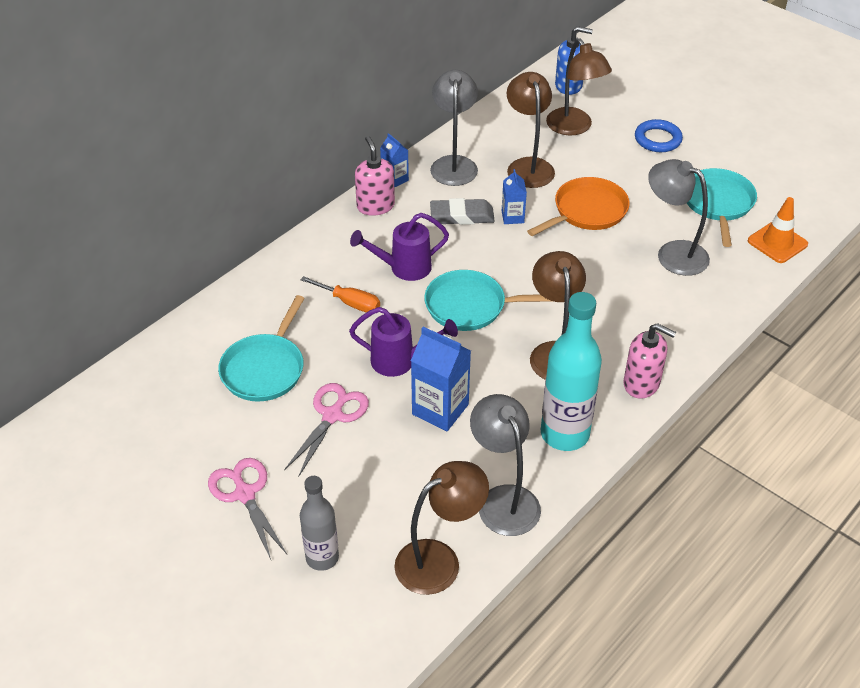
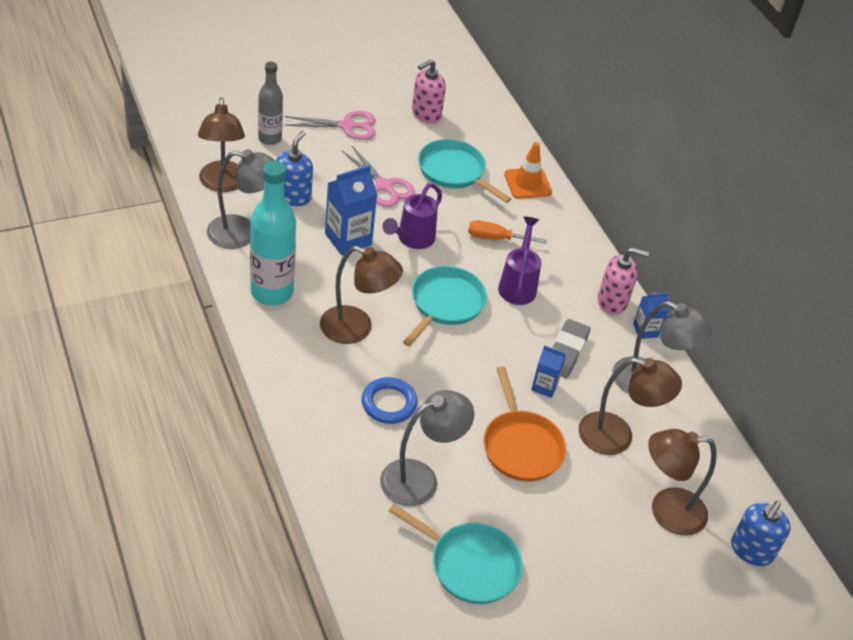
camera: 110 degrees right, 0 degrees up
orange screwdriver [301,276,380,313] -> orange screwdriver turned 45 degrees clockwise [468,220,547,243]
pink soap dispenser [623,323,676,399] -> pink soap dispenser moved to [412,59,446,124]
blue ring [635,119,683,152] -> blue ring moved to [361,377,418,424]
orange traffic cone [748,197,808,263] -> orange traffic cone moved to [504,142,552,199]
none -> blue soap dispenser [276,131,313,206]

